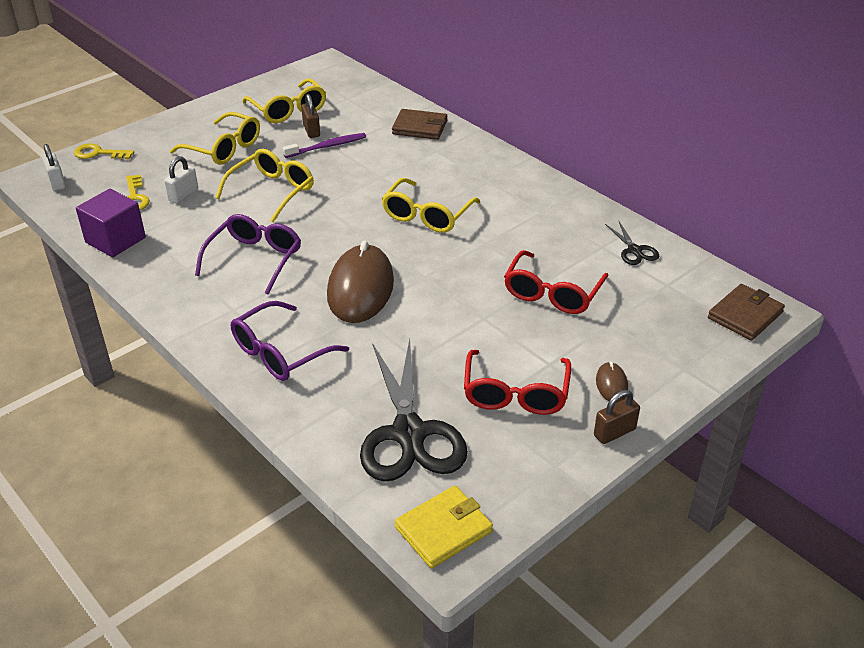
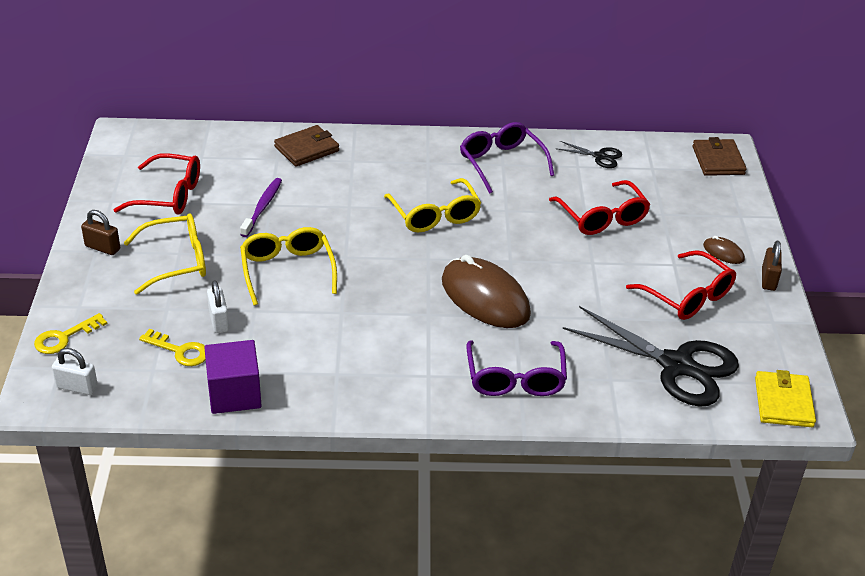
camera: 50 degrees left, 0 degrees up
purple glasses [195,214,301,295] -> purple glasses moved to [460,122,554,194]
yellow glasses [242,78,326,123] -> red glasses [114,153,200,215]
brown padlock [301,94,320,138] -> brown padlock moved to [81,210,120,255]

